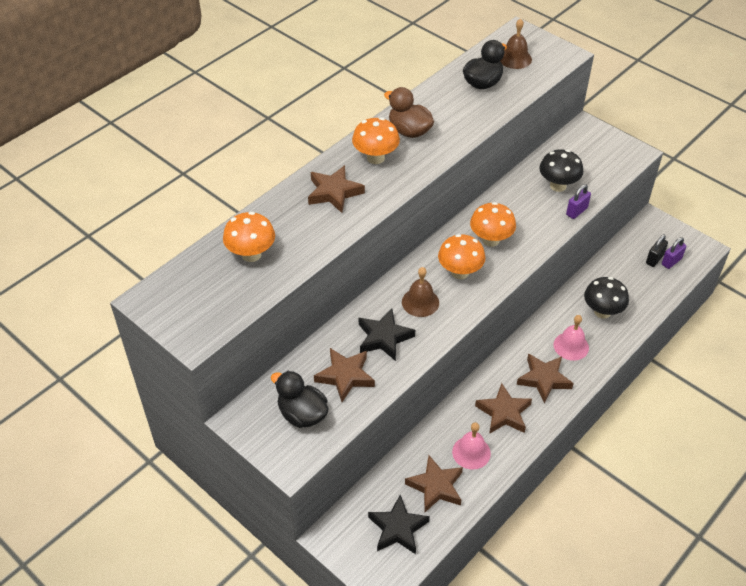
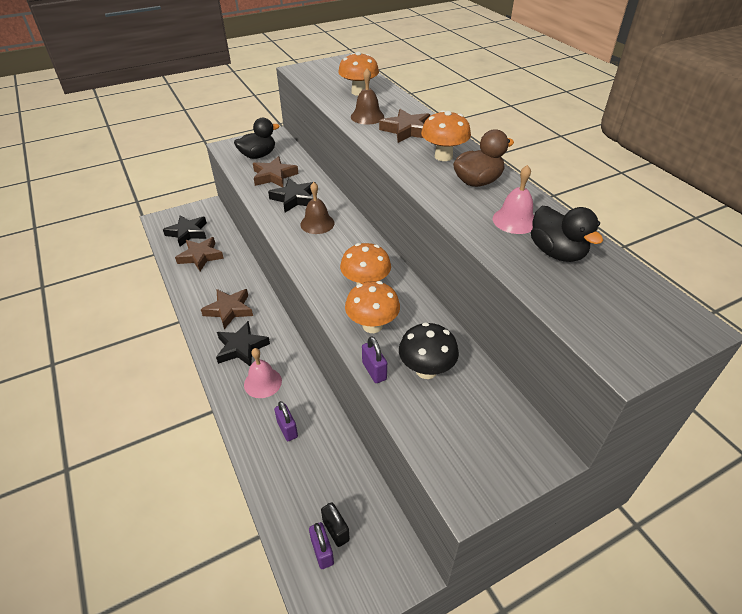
camera: 110 degrees right, 5 degrees down
orange mushroom [438,234,486,279] -> orange mushroom moved to [345,281,400,333]
pink bell [452,422,491,470] -> pink bell moved to [493,165,534,234]
brown bell [500,18,532,69] -> brown bell moved to [351,69,384,125]
brown star [517,354,574,403] -> black star [216,321,270,366]
black mushroom [584,277,629,319] -> purple padlock [274,401,298,441]

